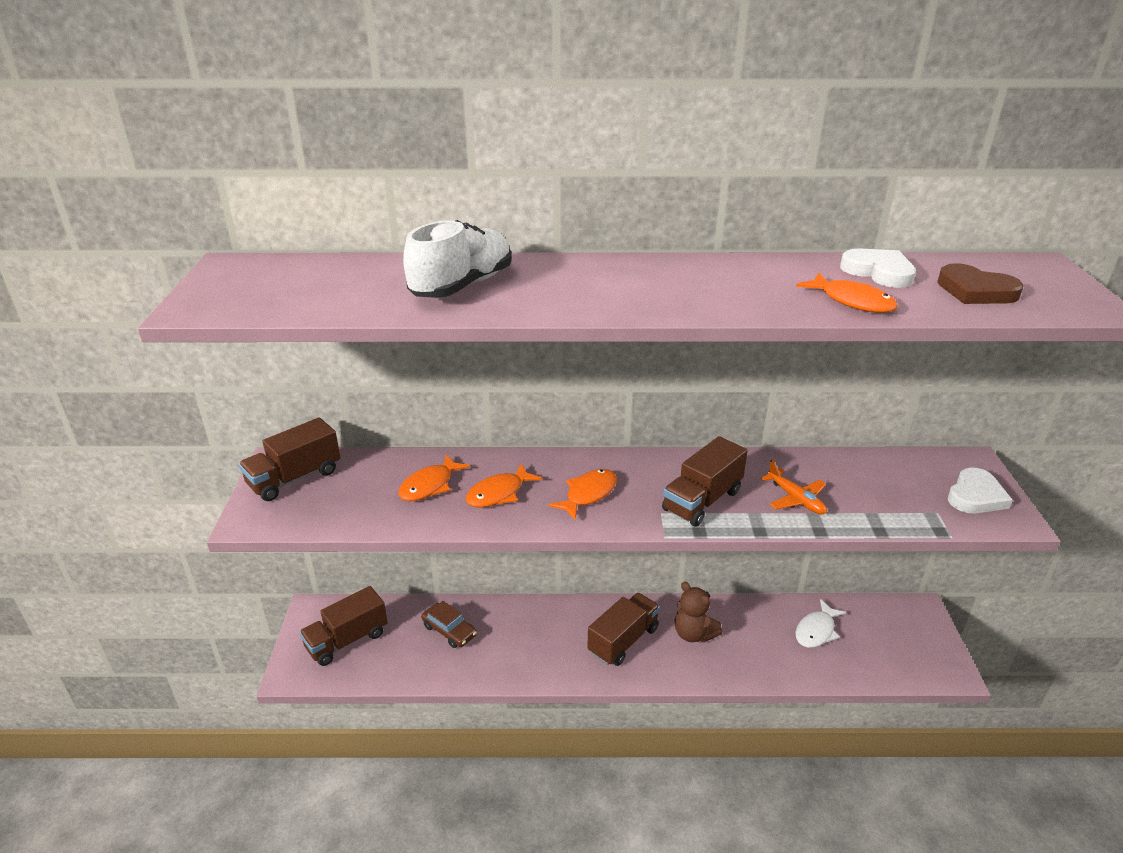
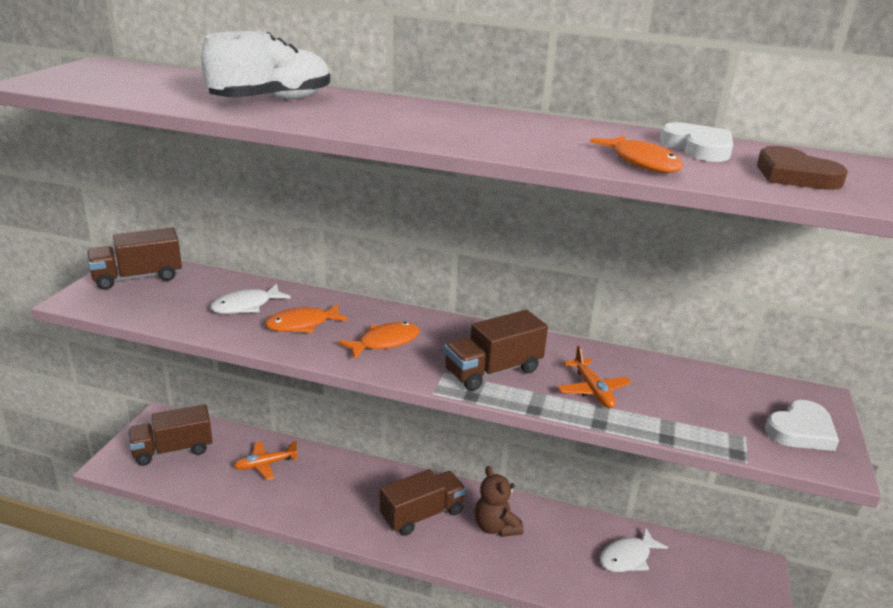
camera: 15 degrees right, 5 degrees down
orange fish [398,454,470,501] -> white fish [210,284,291,314]
brown car [421,601,477,648] -> orange plane [234,441,298,480]

